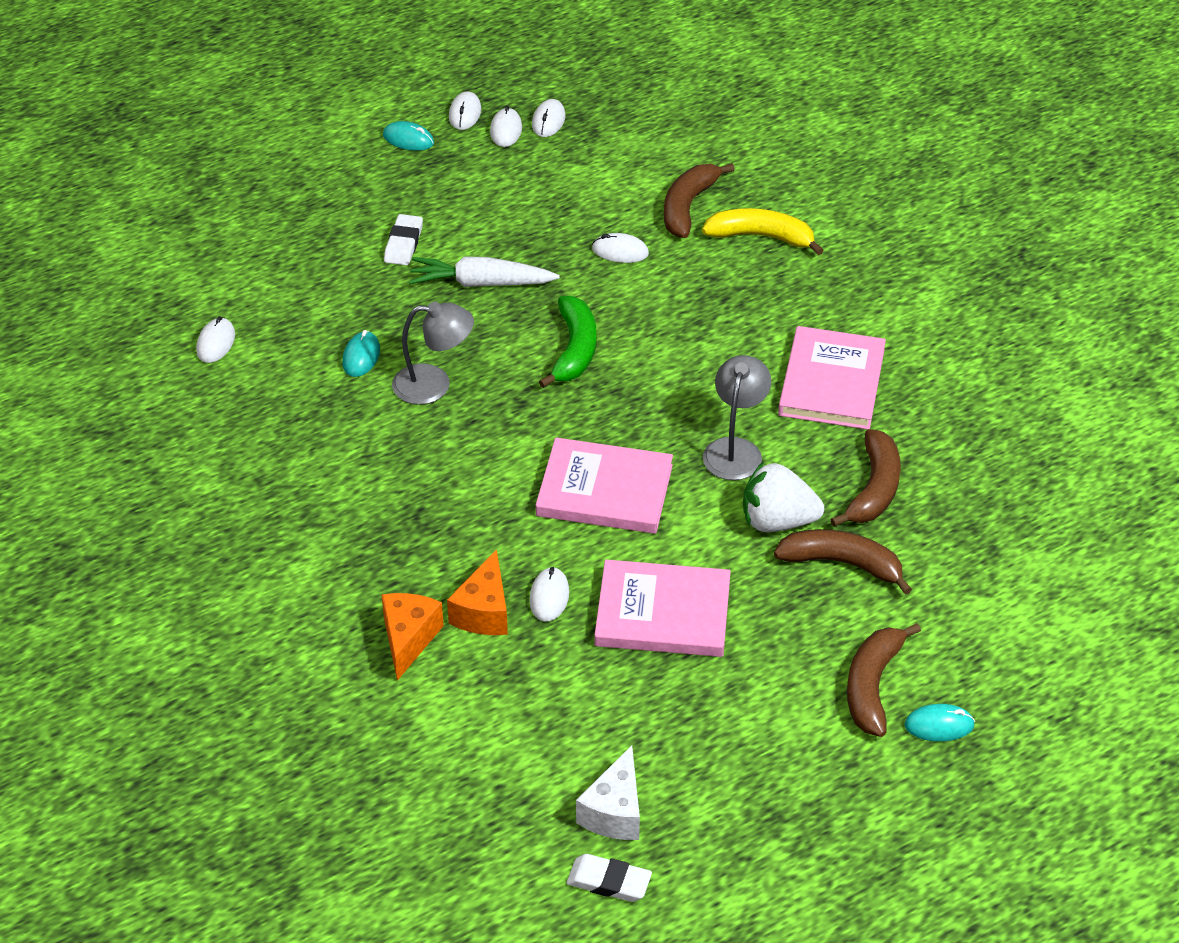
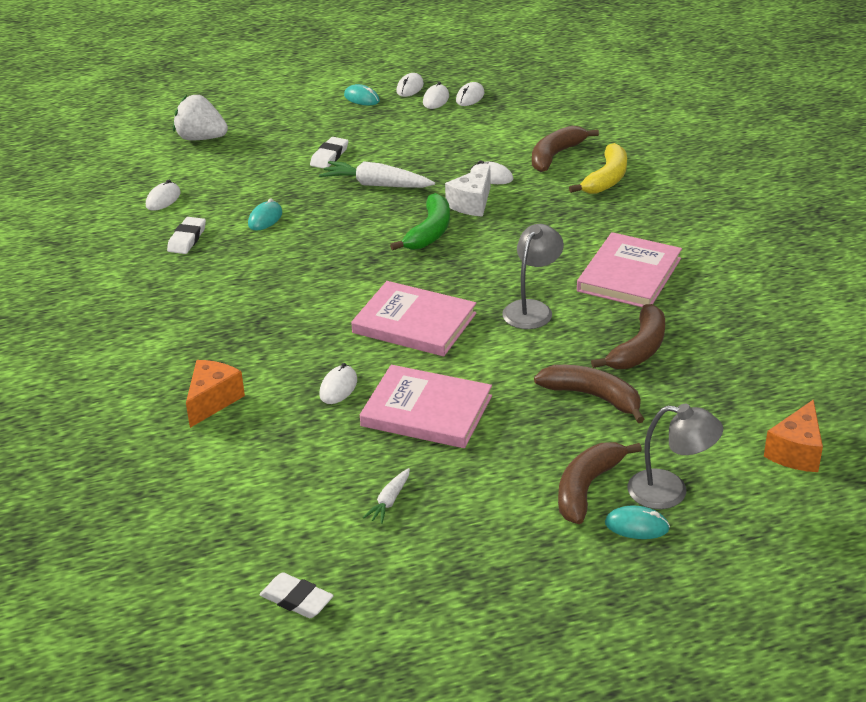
camera: 15 degrees right, 10 degrees down
grey lamp [392,301,474,405] -> grey lamp moved to [628,404,723,509]
orange cheese [447,549,508,635] -> orange cheese moved to [764,399,823,472]
white cheese [576,745,640,840] -> white cheese moved to [445,165,490,217]
yellow banana [702,208,824,255] -> yellow banana turned 90 degrees clockwise [569,143,627,194]
white strawberry [743,461,824,532] -> white strawberry moved to [173,95,228,140]
none -> white eraser [167,217,206,254]
none -> white carrot [363,468,410,524]

